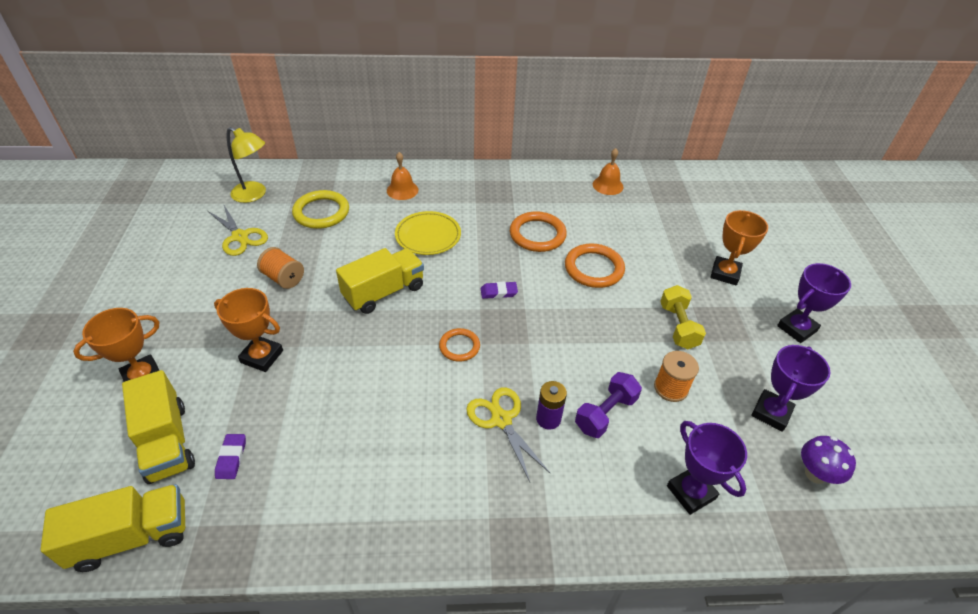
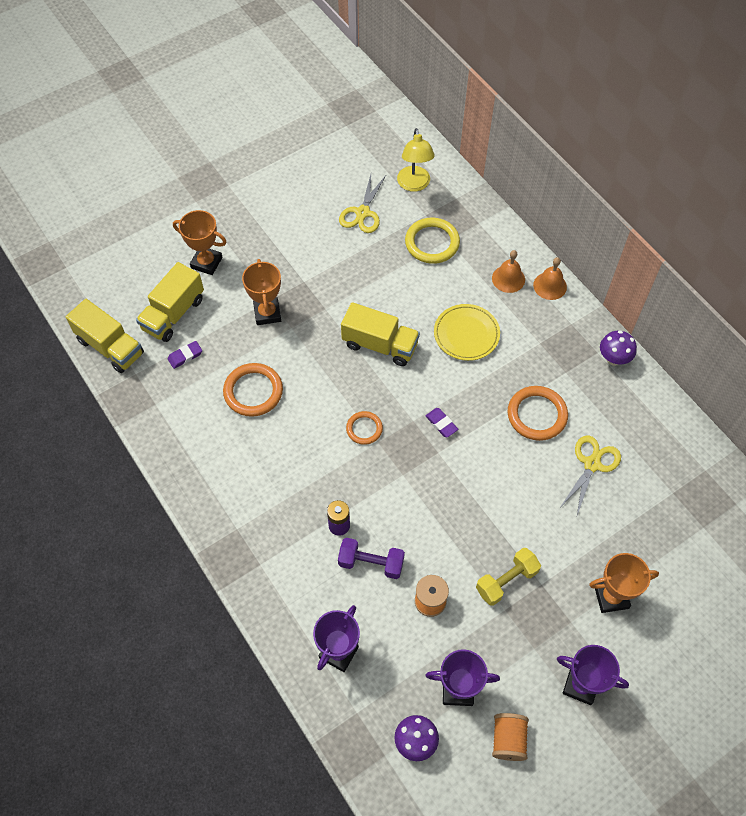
camera: 60 degrees right, 15 degrees up
orange spool [257,247,304,289] -> orange spool moved to [492,713,529,761]
yellow scissors [466,387,551,482] -> yellow scissors moved to [561,435,621,515]
orange ring [565,243,625,288] -> orange ring moved to [223,363,283,417]
orange bell [593,148,624,195] -> orange bell moved to [533,257,567,300]
none -> purple mushroom [600,330,637,366]

